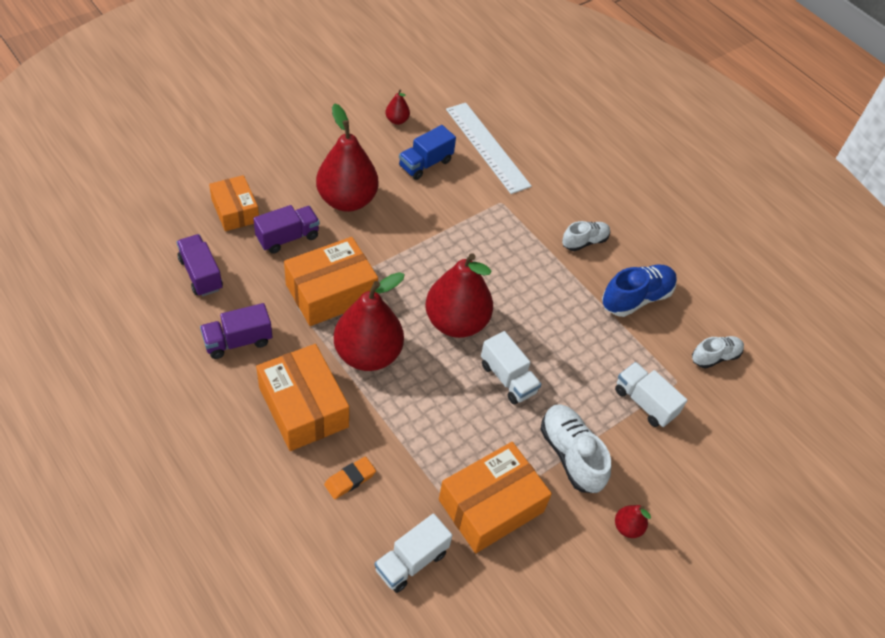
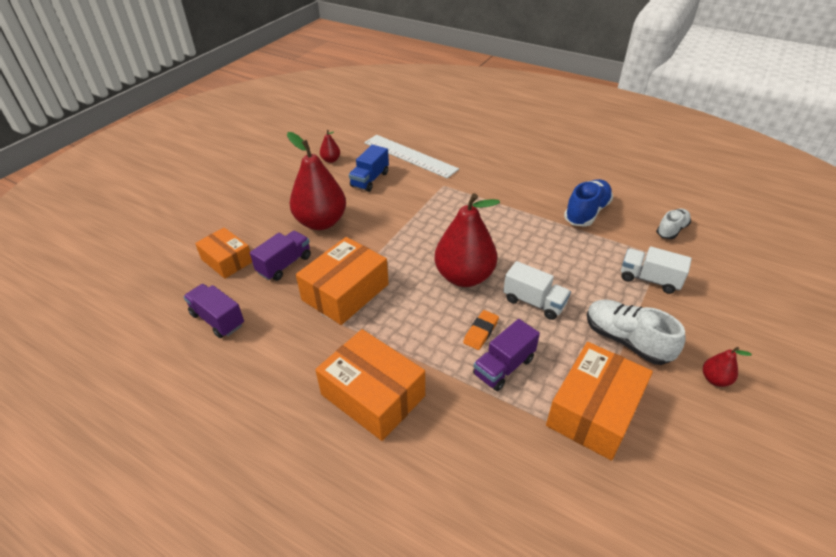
camera: 15 degrees left, 10 degrees down
purple truck [200,303,272,359] -> purple truck moved to [473,319,540,391]
orange eraser [324,457,376,499] -> orange eraser moved to [463,310,499,350]
red pear [334,272,405,371] -> none
white truck [374,513,453,593] -> none
white shoe [562,221,610,251] -> none

